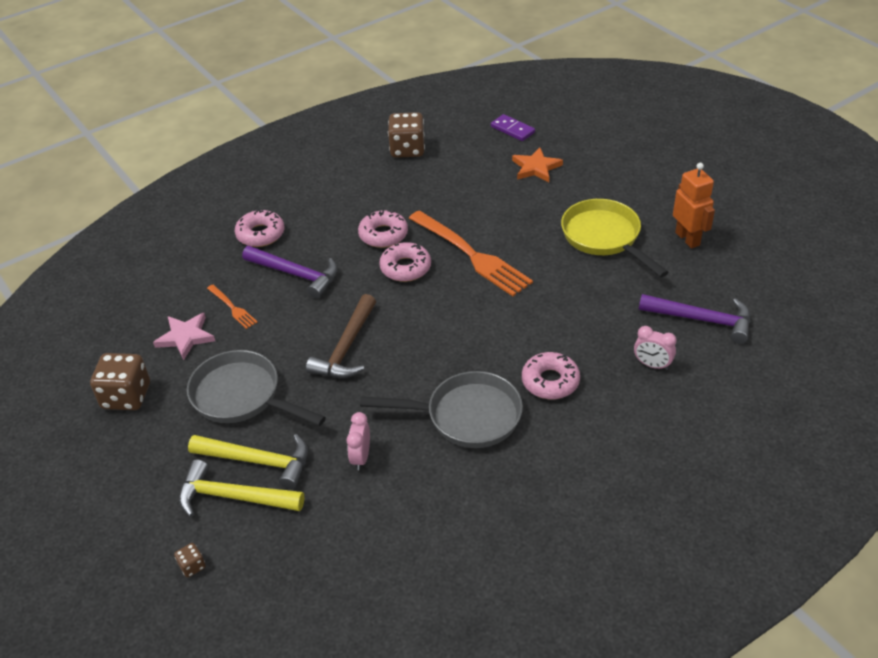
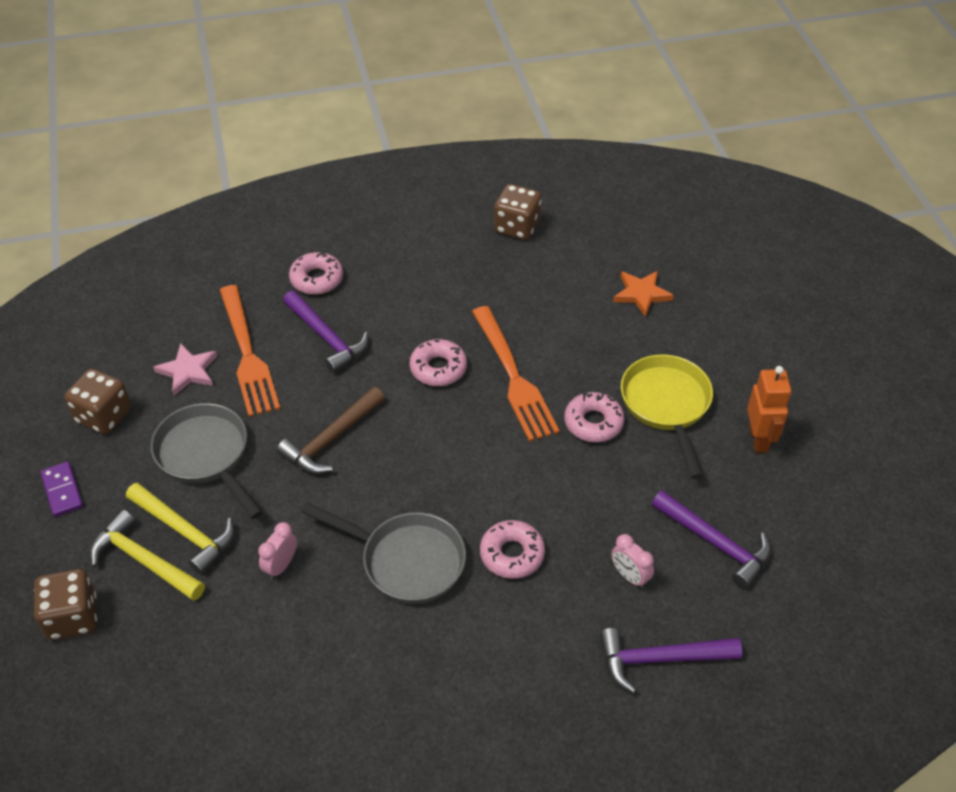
camera: 20 degrees right, 5 degrees up
brown dice [174,543,206,578] -> brown dice [34,569,97,640], size x2.22
orange fork [207,285,258,329] -> orange fork [220,285,280,417], size x2.15
pink donut [358,210,408,248] -> pink donut moved to [564,392,624,442]
purple domino [491,114,535,141] -> purple domino moved to [41,462,83,517]
none -> purple hammer [600,628,742,693]

